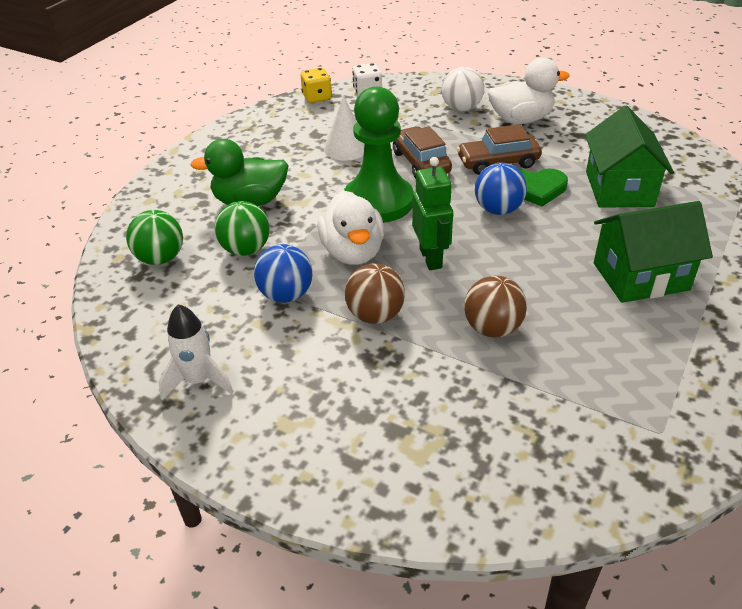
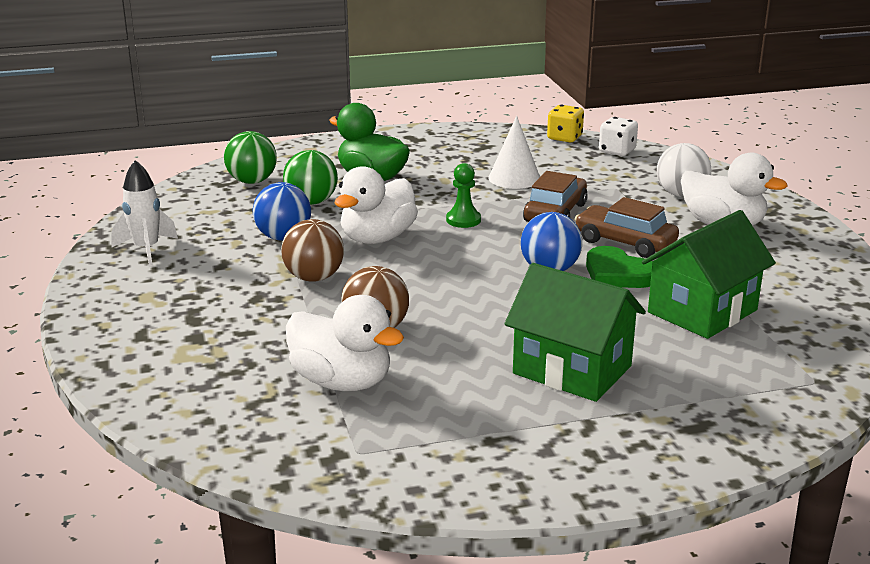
camera: 45 degrees right, 15 degrees down
green pawn [344,86,414,223] -> green pawn [446,163,481,228], size x0.44
green robot [412,157,453,270] -> none
none -> white duck [286,295,404,391]

